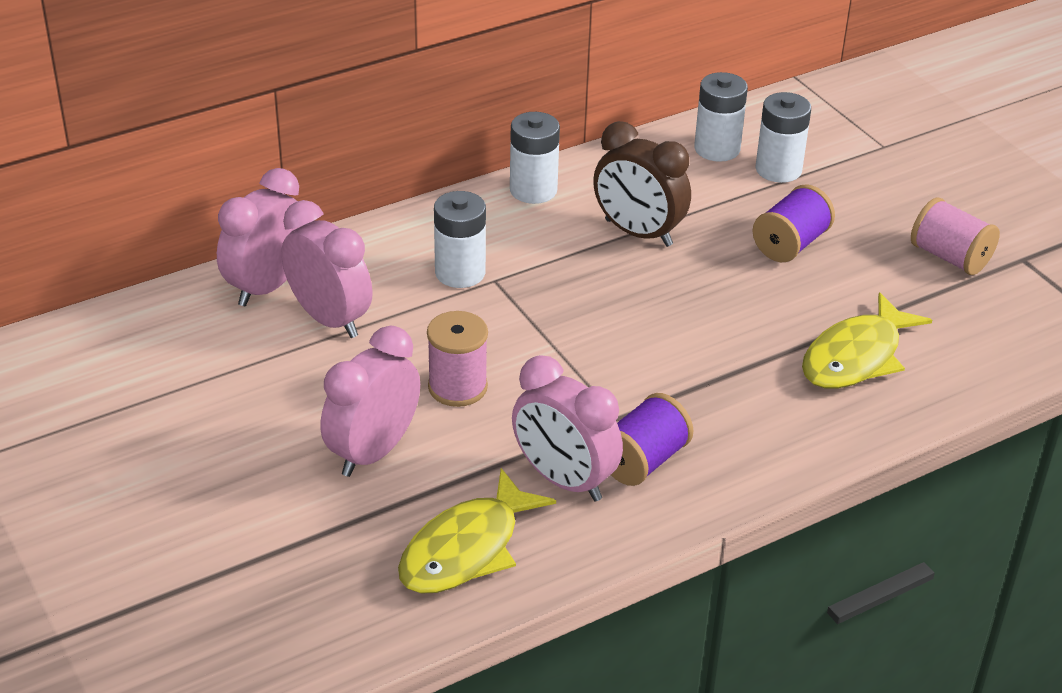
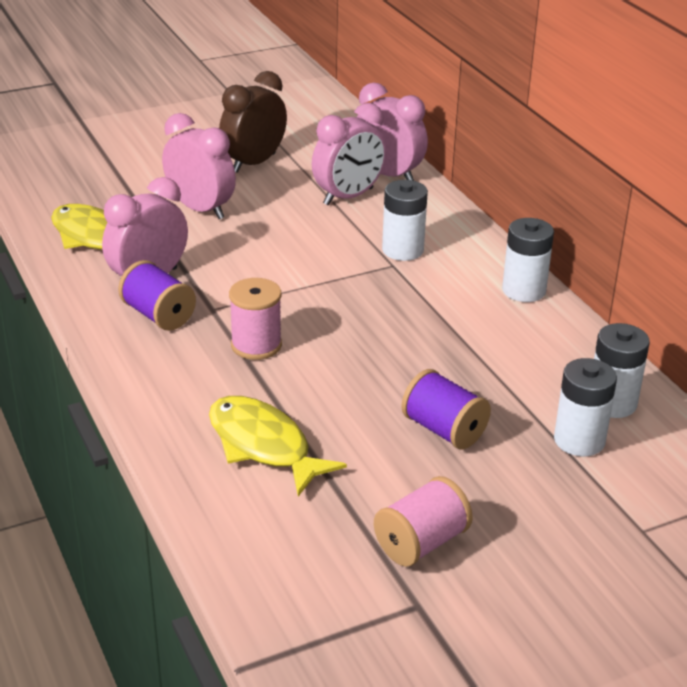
camera: 95 degrees right, 5 degrees down
pink spool [427,311,488,407] -> pink spool moved to [229,278,282,360]
brown clock [593,121,691,247] -> brown clock moved to [219,71,287,173]

